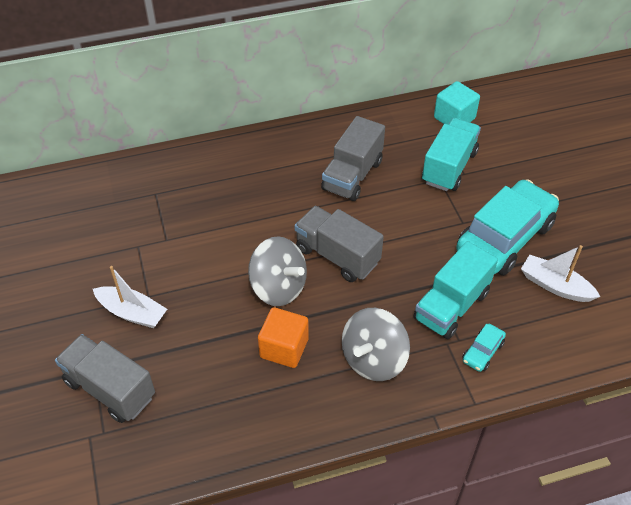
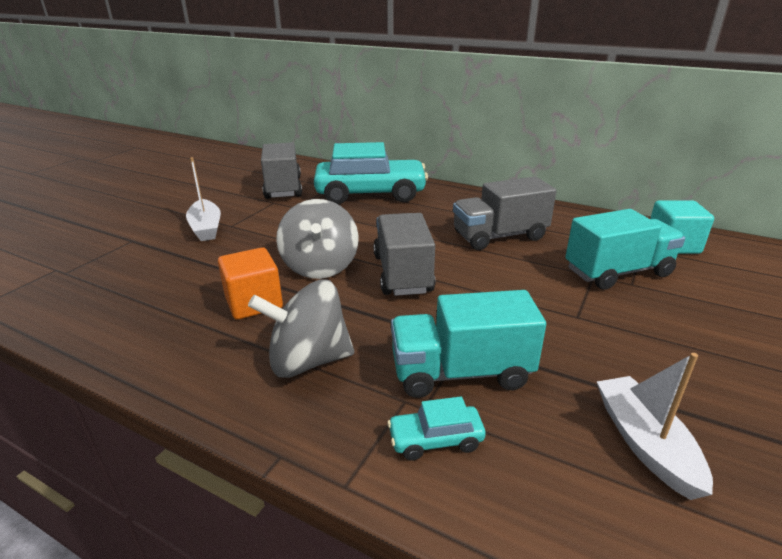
camera: 45 degrees right, 20 degrees down
grey truck [55,334,155,423] -> grey truck moved to [261,142,302,199]
turquoise car [456,179,559,276] -> turquoise car moved to [314,142,428,204]

